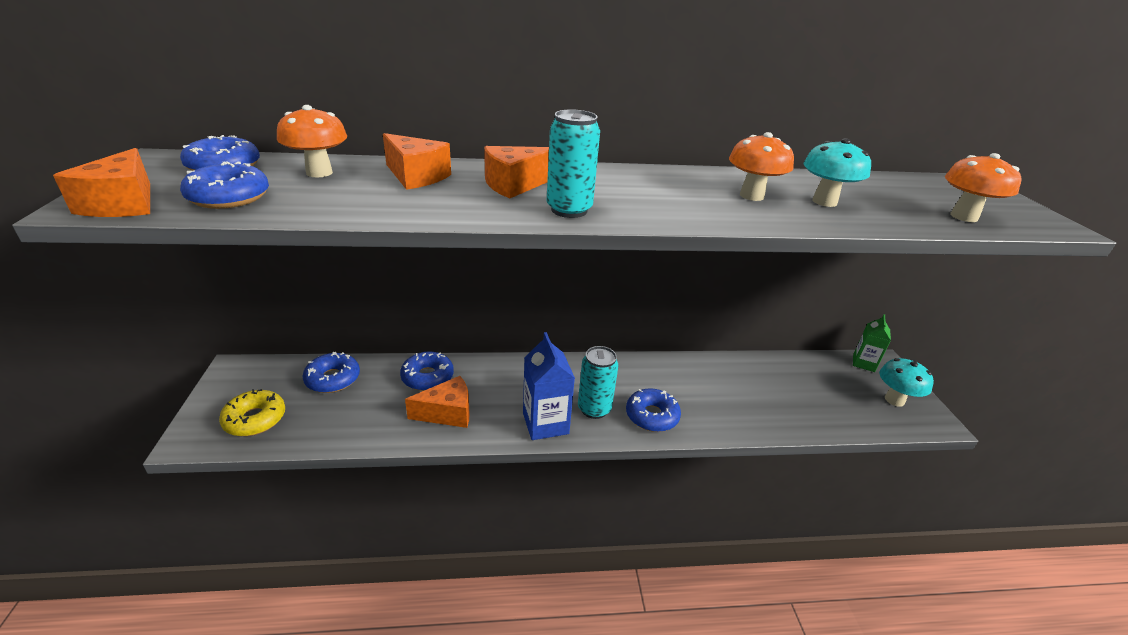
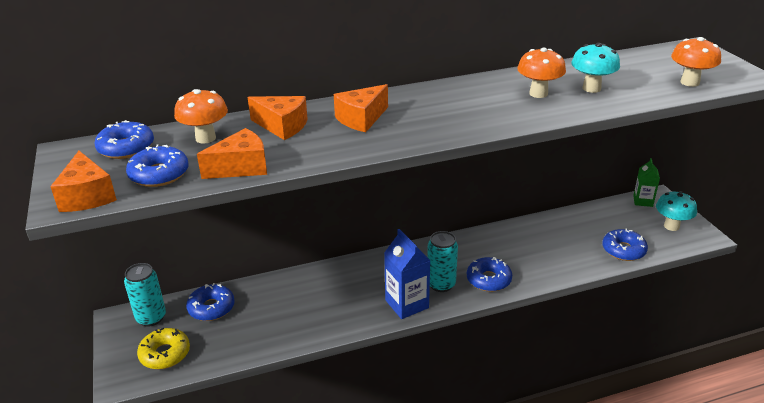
camera: 10 degrees left, 0 degrees up
blue donut [400,351,454,391] -> blue donut moved to [602,229,648,261]
orange cheese [405,376,470,428] -> orange cheese moved to [197,128,267,179]
turquoise can [547,109,600,218] -> turquoise can moved to [124,263,166,327]

